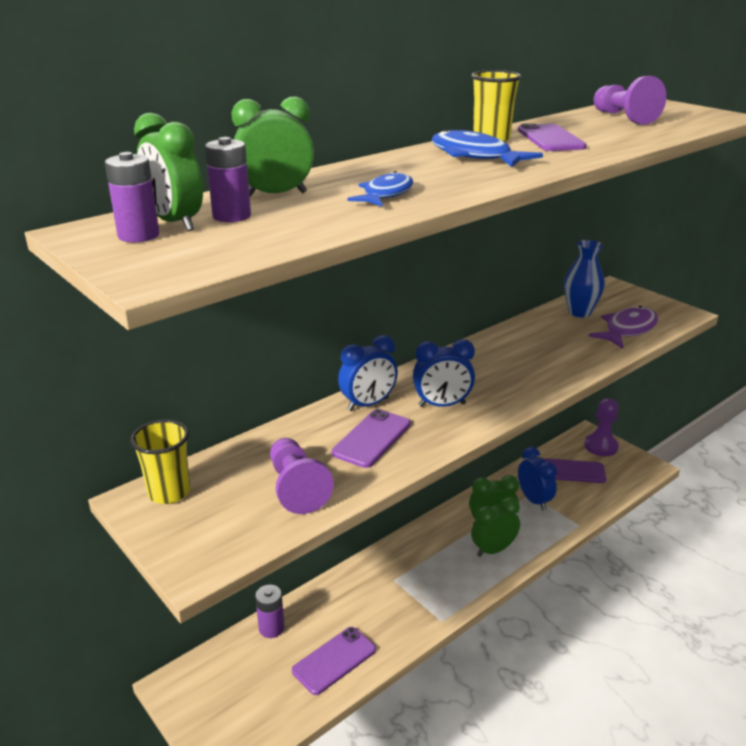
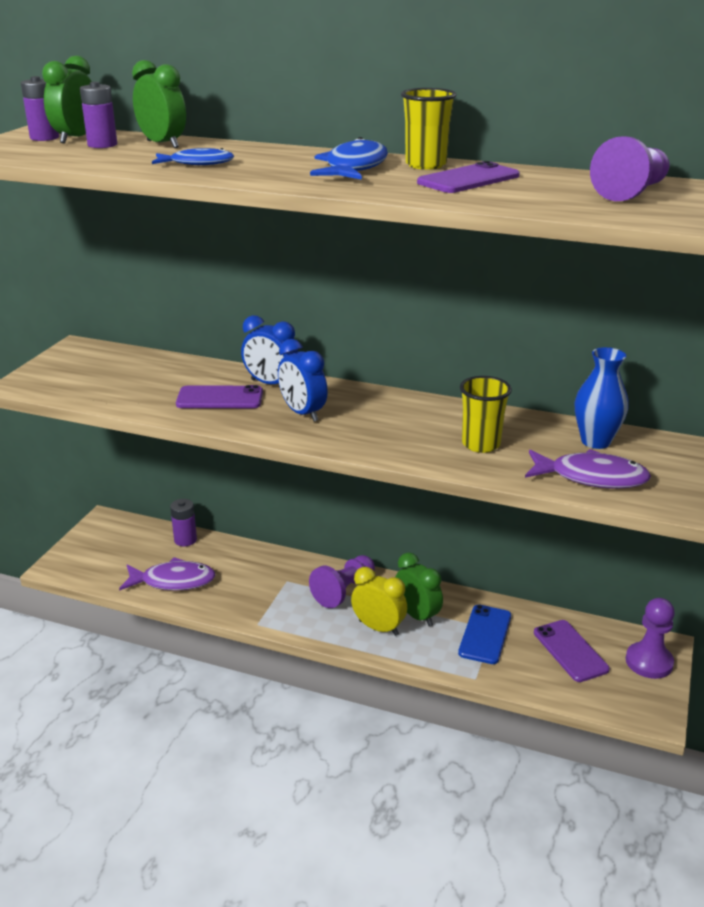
camera: 60 degrees right, 0 degrees up
yellow cup [130,419,190,504] -> yellow cup moved to [460,376,512,453]
purple pawn [270,438,334,514] -> purple pawn moved to [309,555,375,608]
purple phone [292,627,376,695] -> purple fish [119,557,215,591]
green clock [471,497,520,557] -> yellow clock [351,567,407,636]
blue clock [518,447,557,510] -> blue phone [458,605,511,664]

